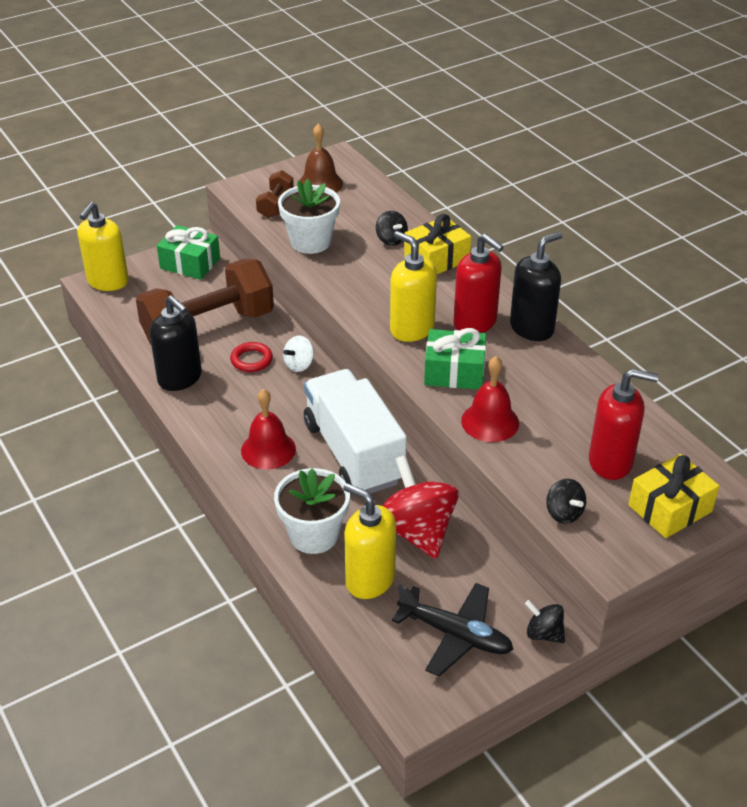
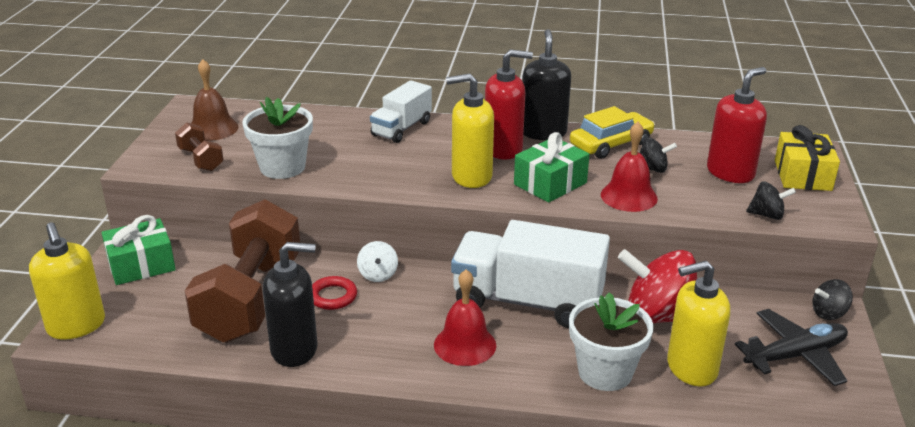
camera: 50 degrees left, 10 degrees down
black spinning top [376,211,408,246] -> black spinning top moved to [639,138,677,173]
yellow gift [404,214,471,274] -> white truck [370,80,432,143]
none -> yellow car [570,106,655,159]

